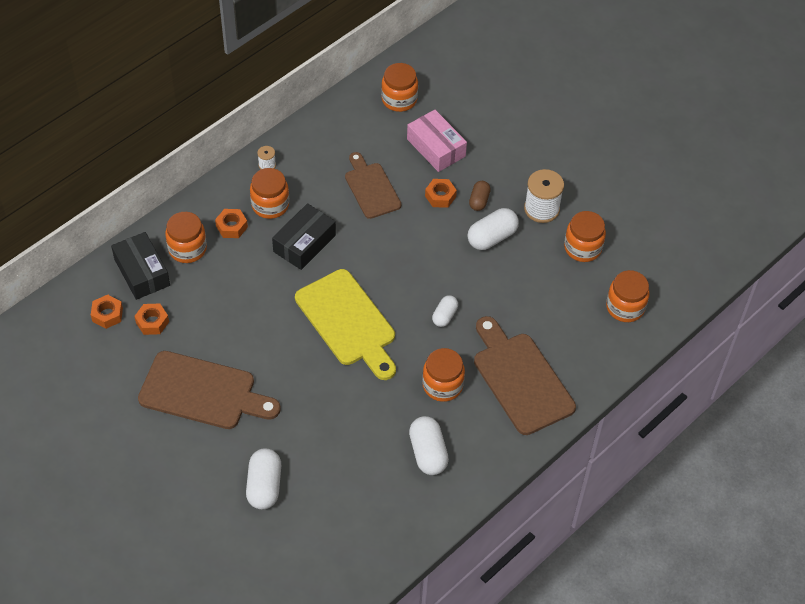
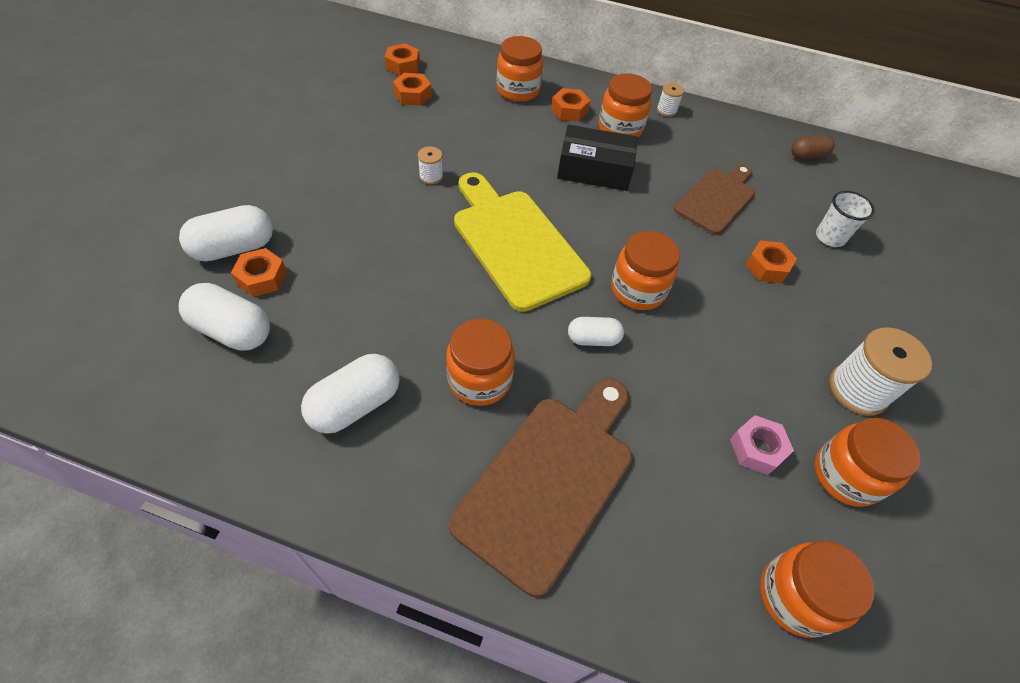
camera: 60 degrees right, 0 degrees up
black box [111,232,170,300] -> none
brown cutting board [138,351,281,429] -> none
yellow cutting board [295,269,396,380] -> yellow cutting board turned 120 degrees clockwise [454,172,591,312]
orange jar [381,63,418,112] -> orange jar moved to [611,231,680,310]
pink box [407,110,467,172] -> white cup [816,191,875,247]
white capsule [467,208,519,250] -> white capsule moved to [179,283,270,351]
brown capsule [469,181,491,211] -> brown capsule moved to [791,135,835,159]
none -> orange nut [231,248,287,297]
none -> white spool [418,146,443,184]
none -> pink nut [730,415,794,475]

